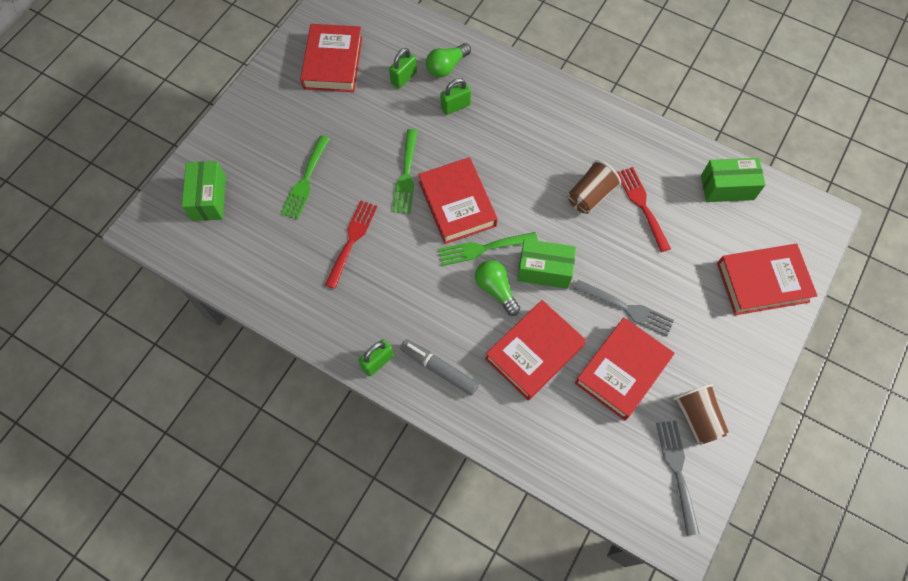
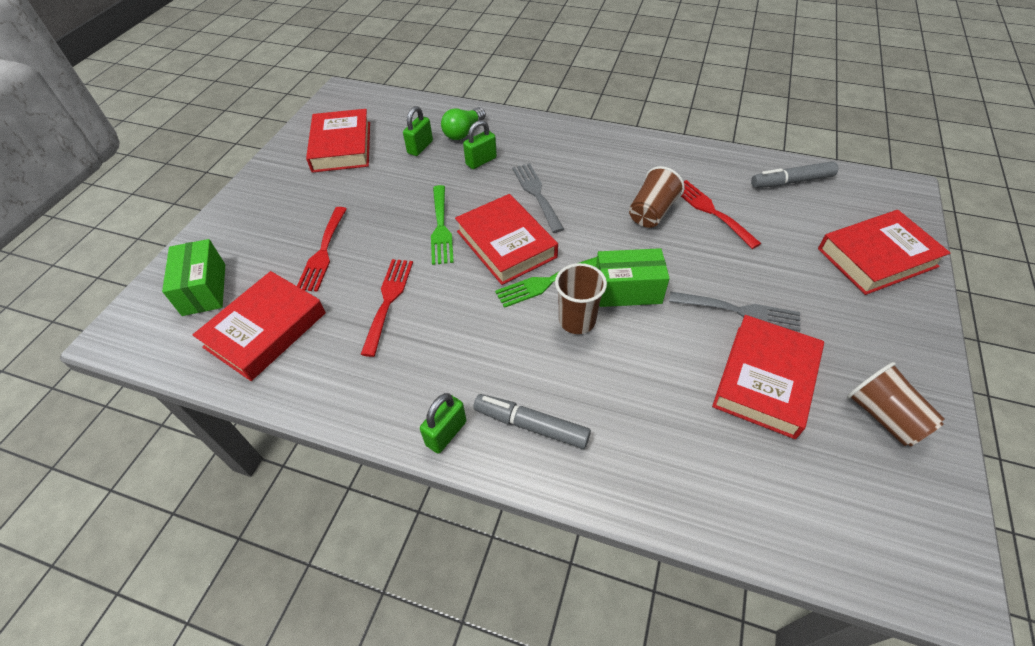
camera: 10 degrees left, 15 degrees down
green fork [281,135,330,219] -> red fork [297,207,347,292]
green light bulb [475,260,520,316] -> brown cup [555,263,607,334]
red book [485,300,586,400] -> red book moved to [193,271,326,381]
grey fork [656,421,699,536] -> grey fork moved to [512,163,564,233]
green box [701,158,766,202] -> grey marker [751,161,838,188]

